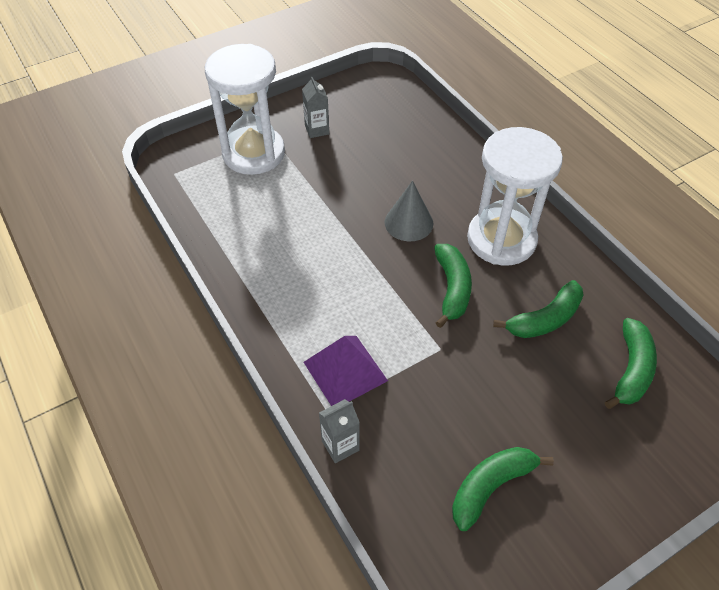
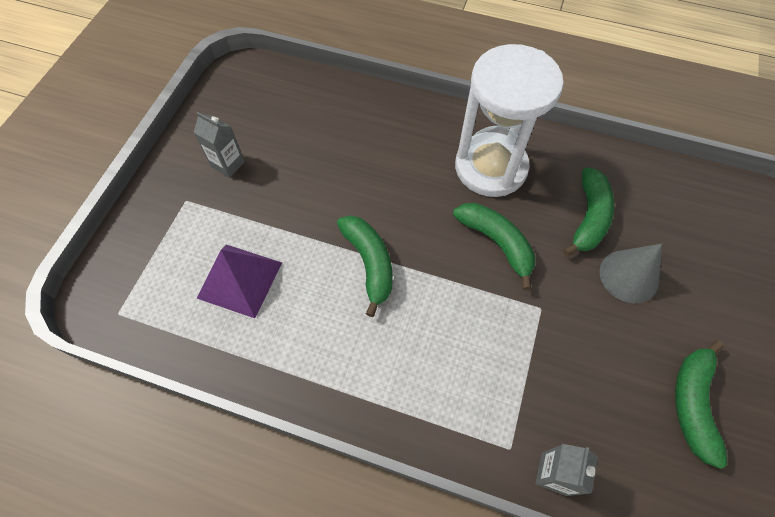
camera: 40 degrees left, 10 degrees up
white hourglass [205,44,285,175] -> none
purple pyramid [304,336,388,406] -> purple pyramid moved to [197,245,282,318]
grey cone [385,181,433,241] -> grey cone moved to [600,244,662,303]
green banana [605,318,657,409] -> green banana moved to [337,215,393,317]

